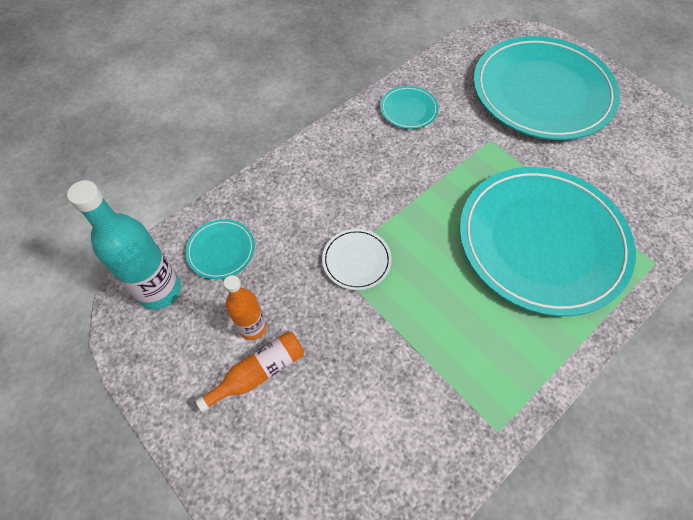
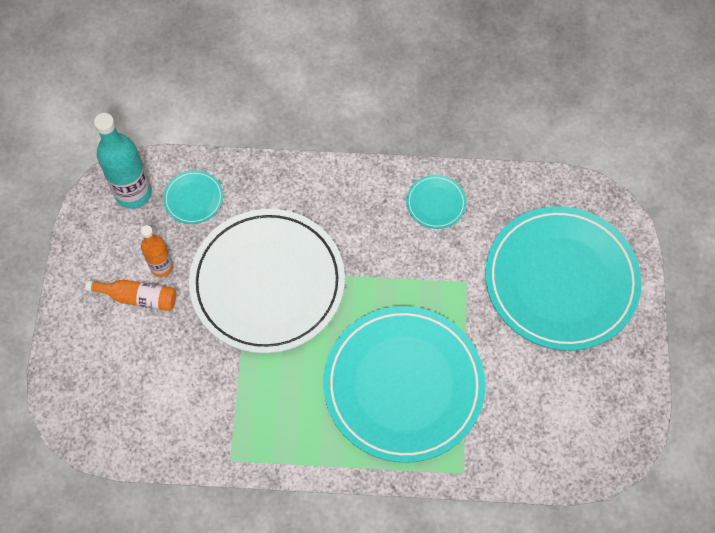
camera: 45 degrees right, 5 degrees up
white plate [322,229,392,290] -> white plate [189,209,345,353], size x2.50

